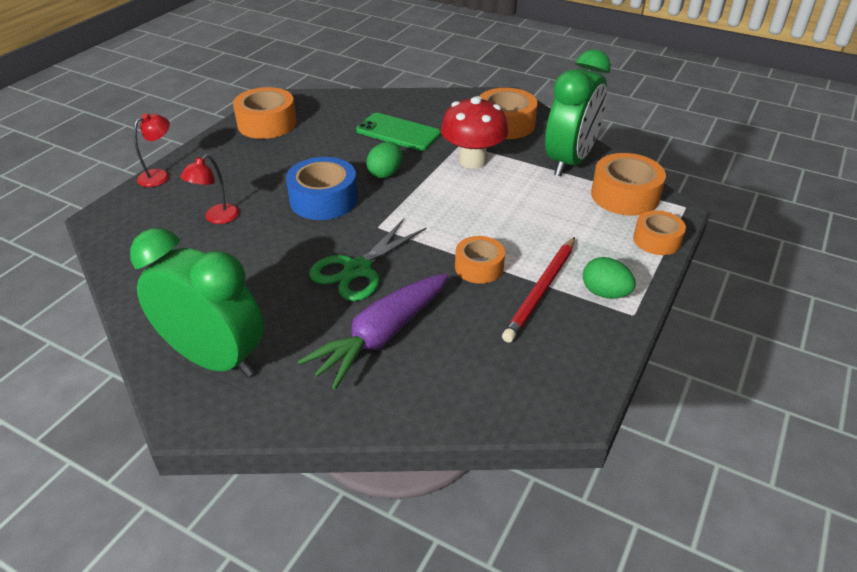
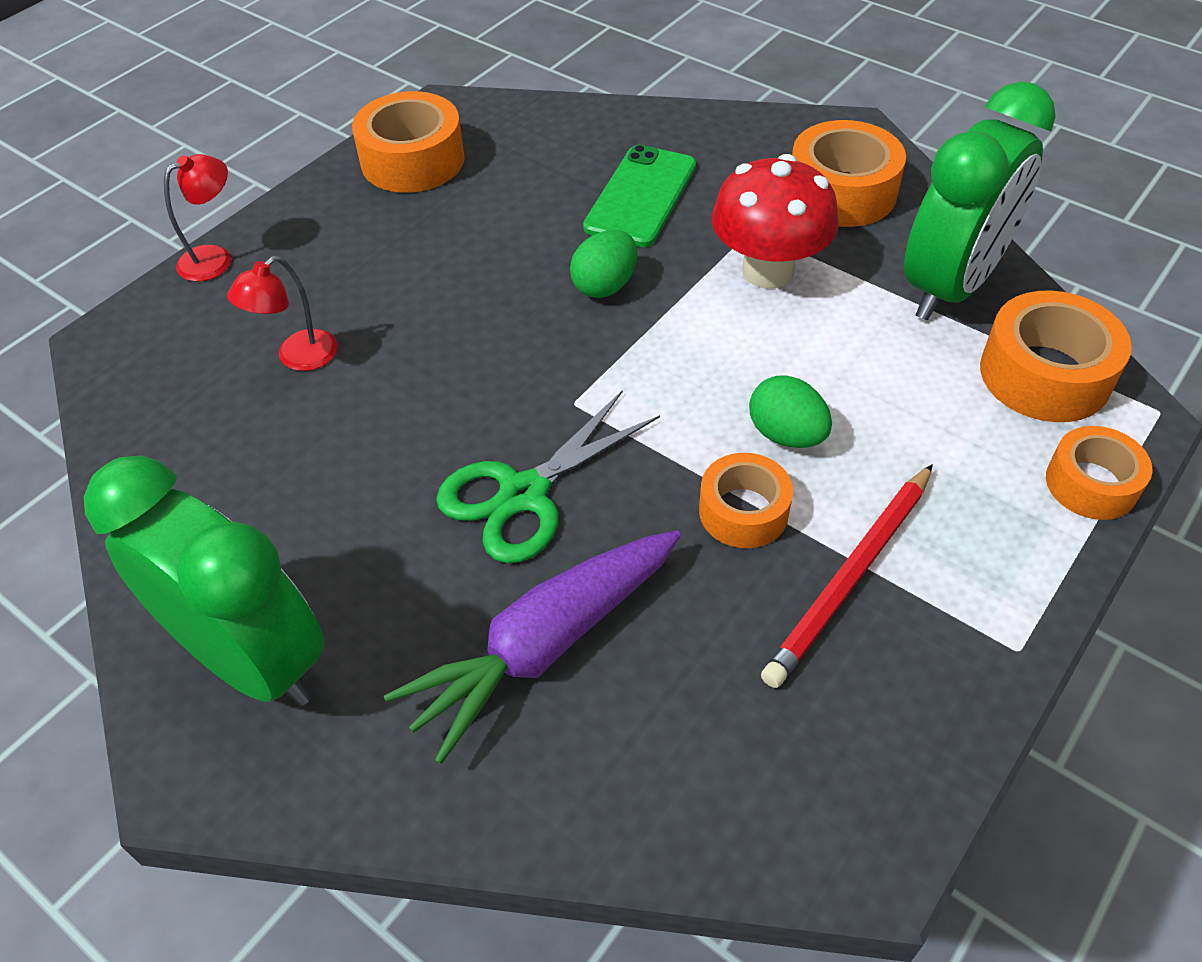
camera: 10 degrees right, 10 degrees up
blue tape [286,157,358,220] -> none
green phone [356,113,441,151] -> green phone turned 75 degrees clockwise [583,145,696,247]
green egg [583,257,636,299] -> green egg moved to [749,375,832,448]

